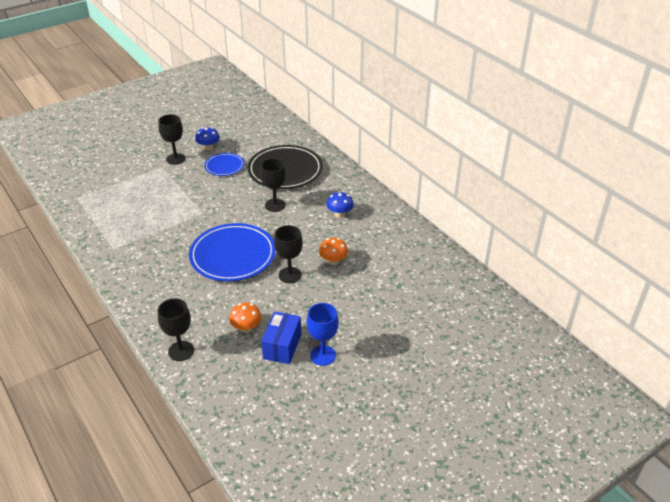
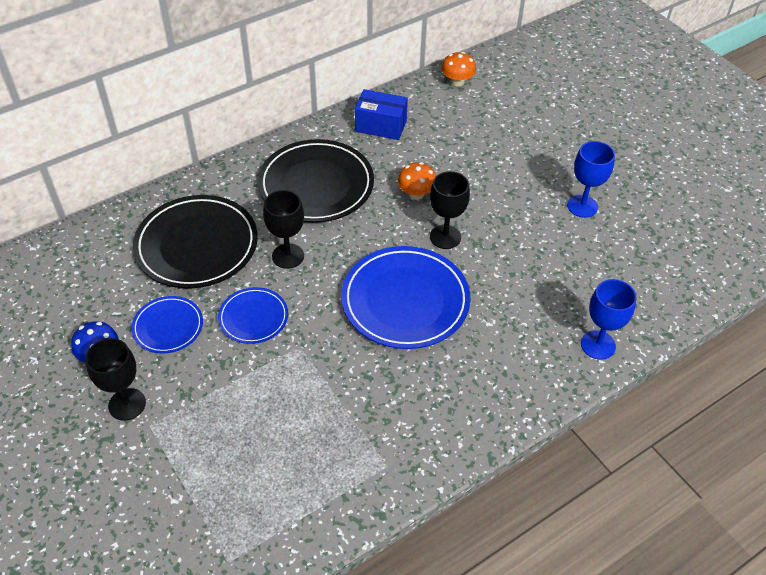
camera: 90 degrees left, 10 degrees up
black goblet [158,298,194,361] -> blue goblet [581,279,637,360]
orange mushroom [229,302,262,333] -> orange mushroom moved to [441,52,476,86]
blue box [261,311,301,364] -> blue box moved to [355,89,408,140]
blue mushroom [326,191,354,218] -> black plate [258,139,374,223]
none -> blue plate [218,287,288,344]

